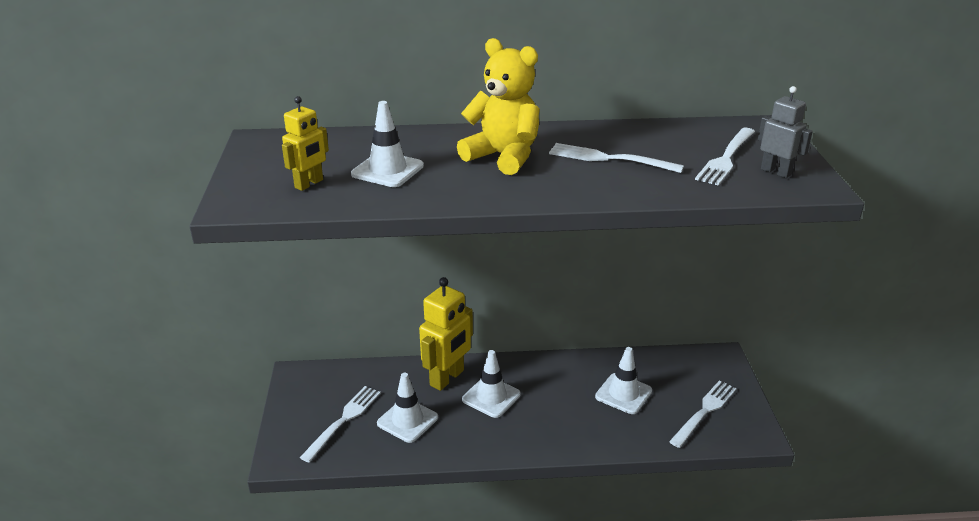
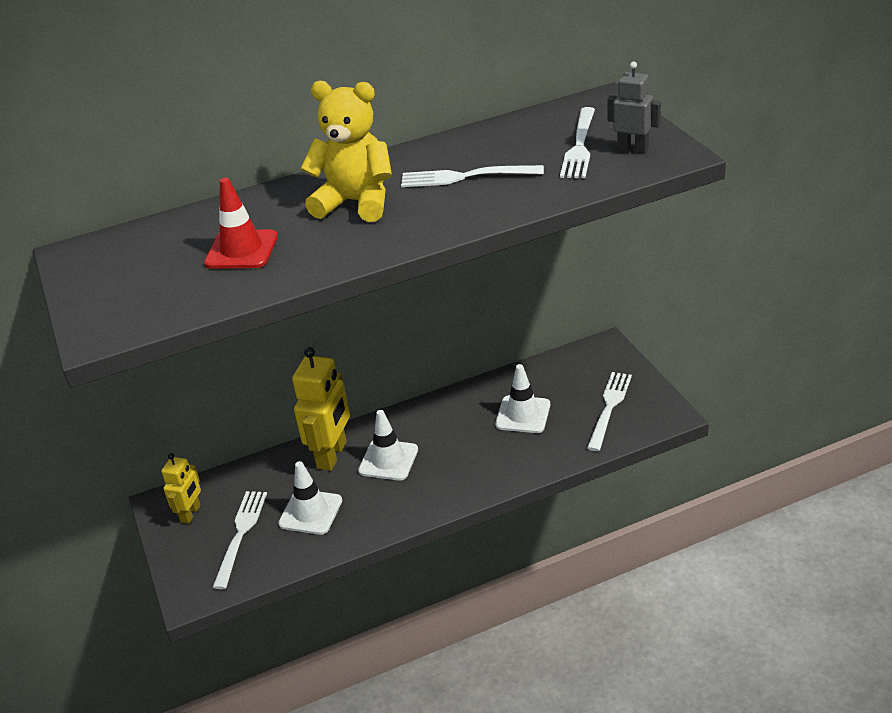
camera: 15 degrees left, 5 degrees up
yellow robot [282,96,329,191] -> yellow robot moved to [161,453,201,524]
white traffic cone [351,101,424,187] -> red traffic cone [204,177,278,269]

